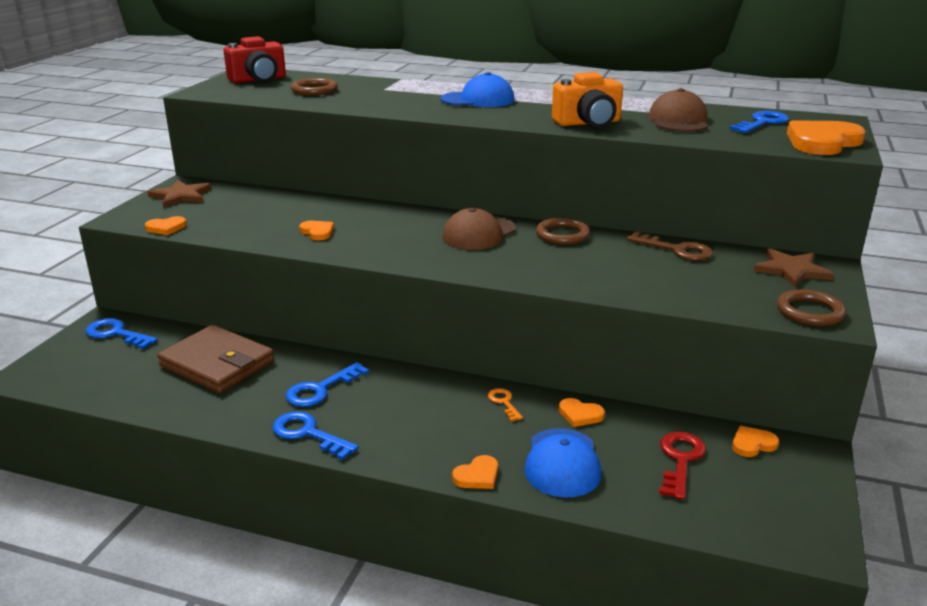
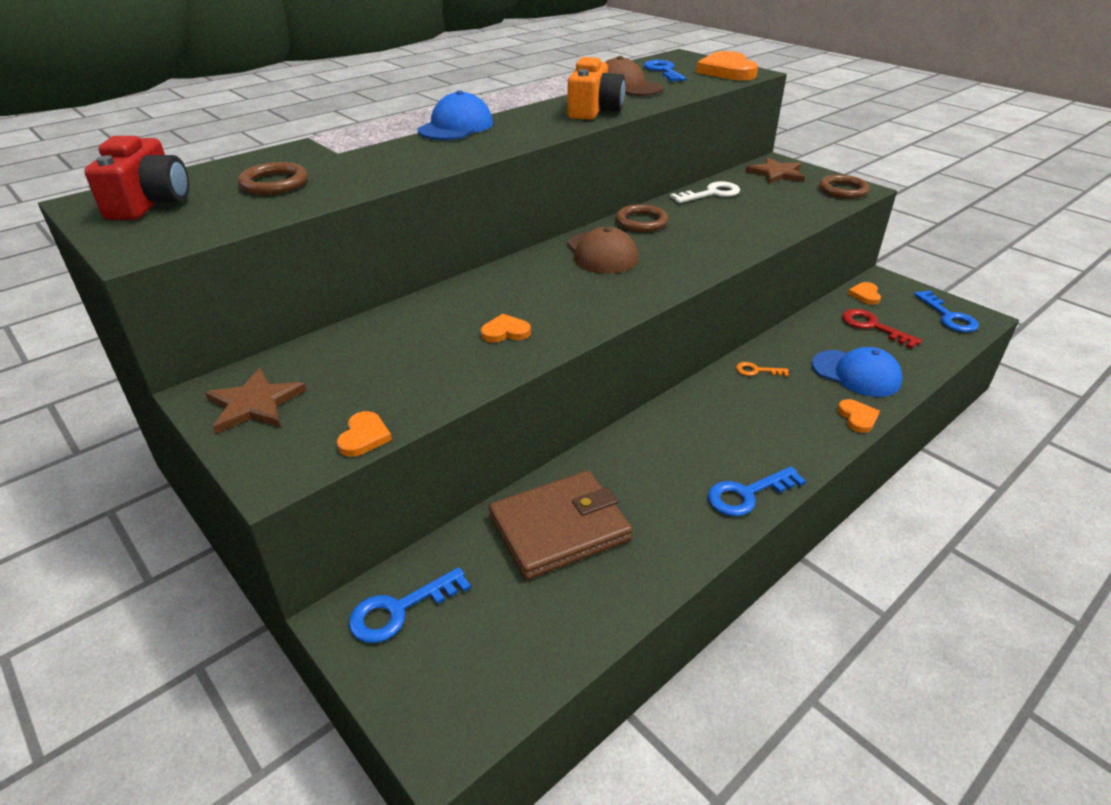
camera: 60 degrees left, 10 degrees up
blue key [286,362,369,407] -> blue key moved to [914,290,979,332]
orange heart [559,398,605,427] -> none
brown key [627,231,713,261] -> white key [670,181,740,203]

